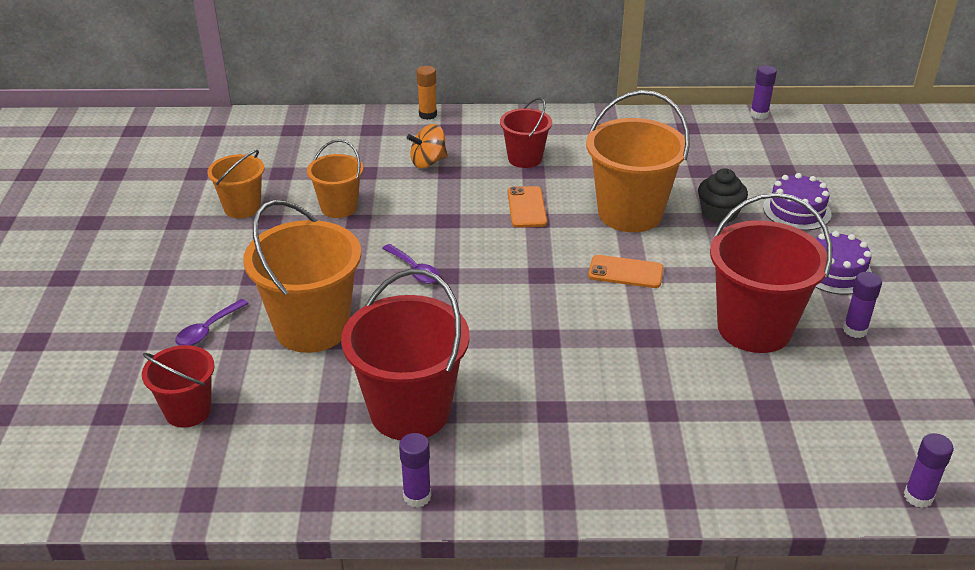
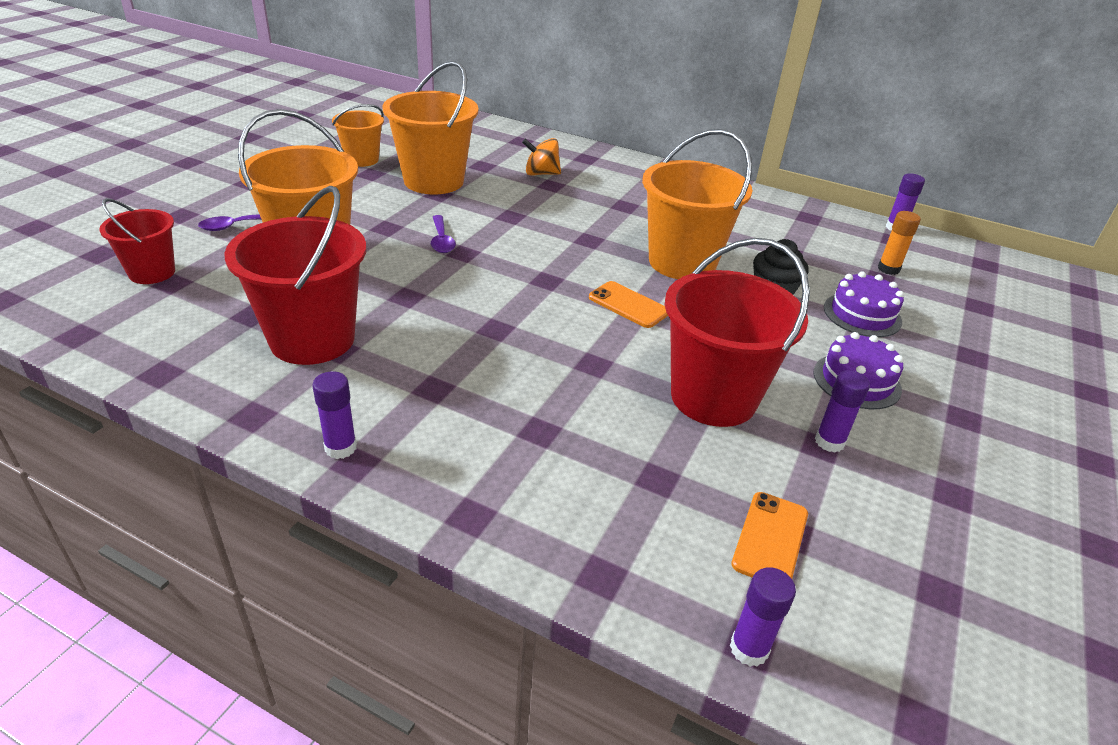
camera: 25 degrees right, 0 degrees up
orange bucket [307,139,363,218] -> orange bucket [382,61,479,195], size x1.76
purple glue stick [399,433,431,508] -> purple glue stick moved to [312,371,357,459]
orange glue stick [417,66,437,120] -> orange glue stick moved to [878,211,921,275]
red bucket [500,97,552,168] -> none
orange phone [508,186,547,228] -> orange phone moved to [731,492,808,579]

